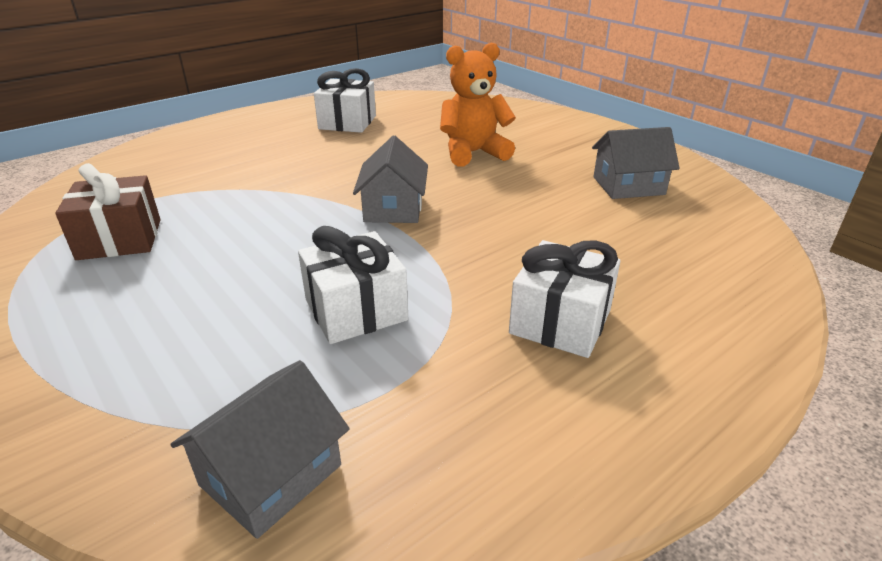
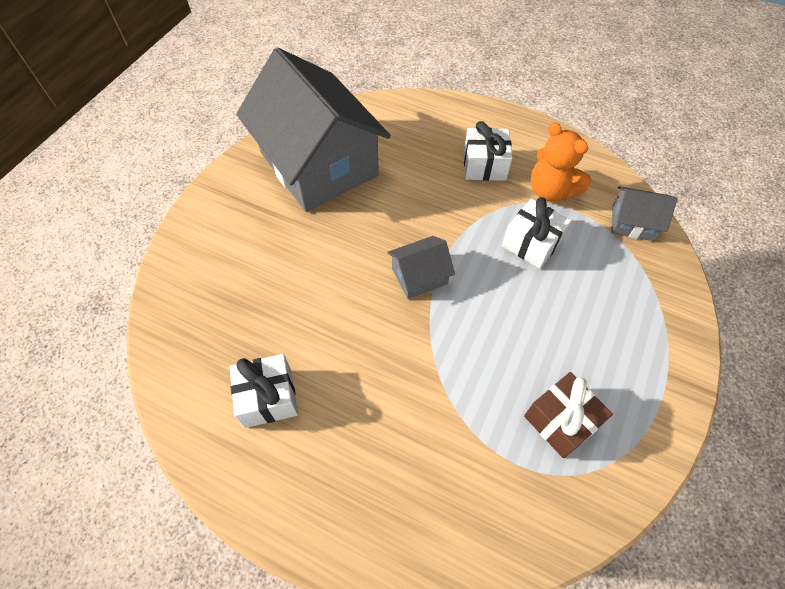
camera: 115 degrees left, 25 degrees up
orange teddy bear [440,43,516,167] -> orange teddy bear moved to [531,122,592,201]
grey house [592,127,680,199] -> grey house [236,48,391,212], size x2.41

